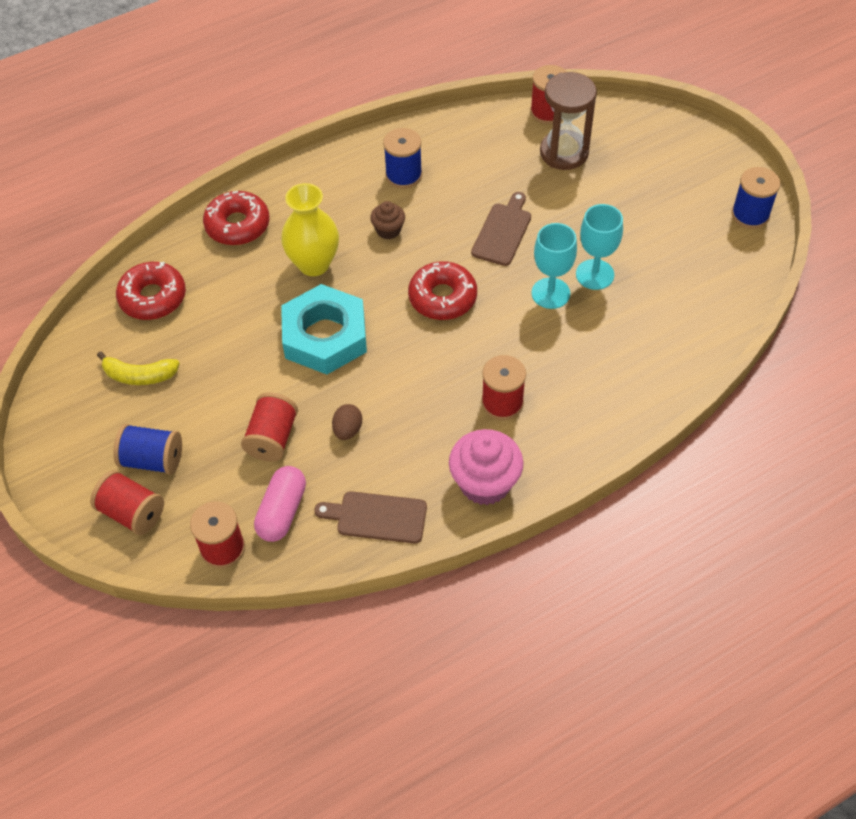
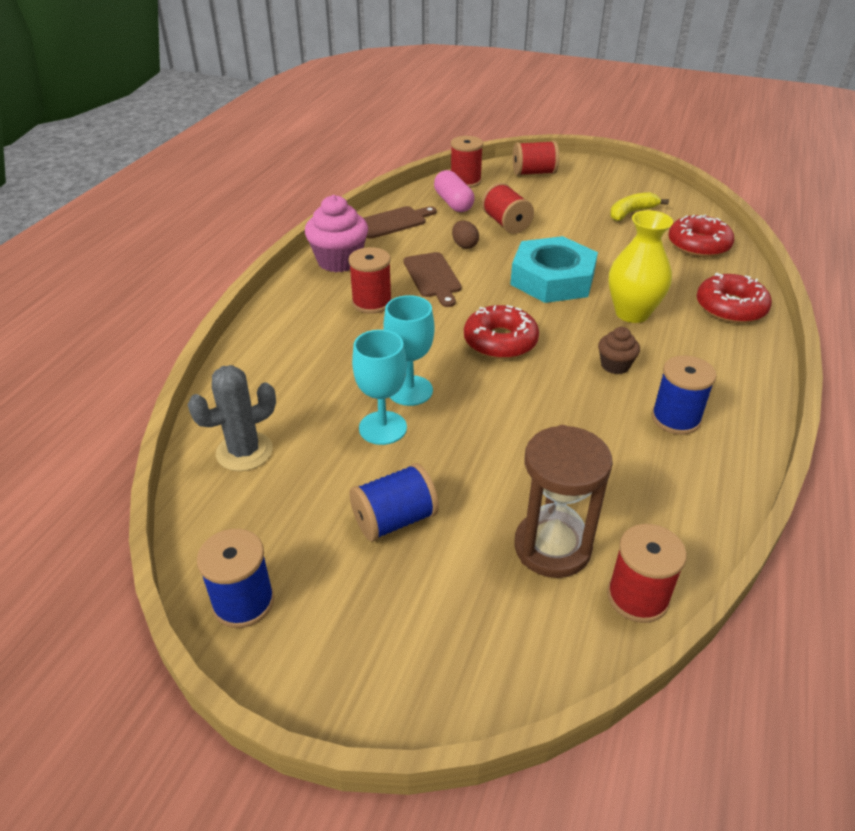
camera: 140 degrees right, 15 degrees down
blue spool [113,424,182,474] -> blue spool moved to [349,463,439,541]
brown cutting board [471,192,531,266] -> brown cutting board moved to [404,252,462,307]
none -> grey cactus [188,365,276,471]

